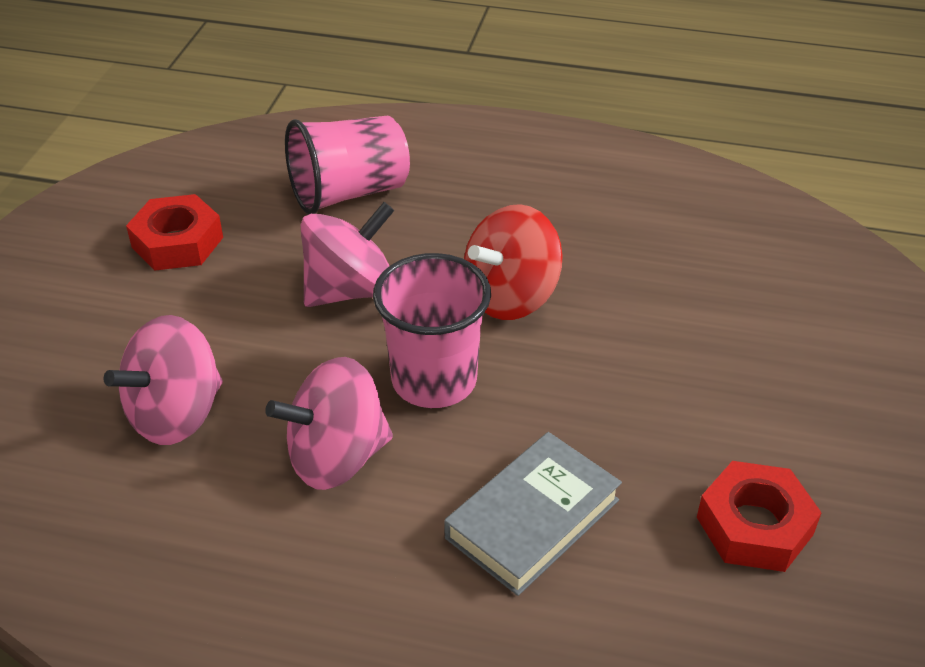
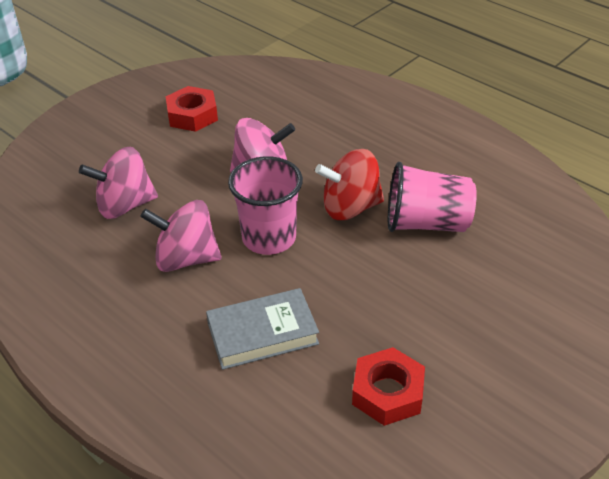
camera: 30 degrees right, 0 degrees up
pink cup [285,116,410,214] -> pink cup moved to [388,162,477,232]

